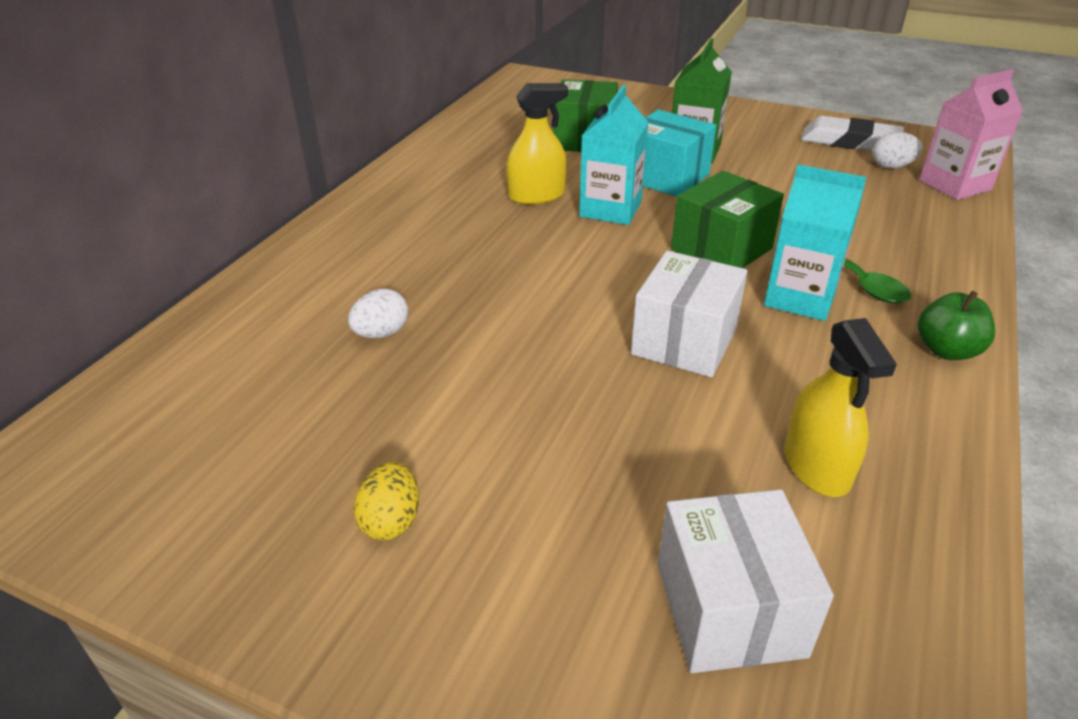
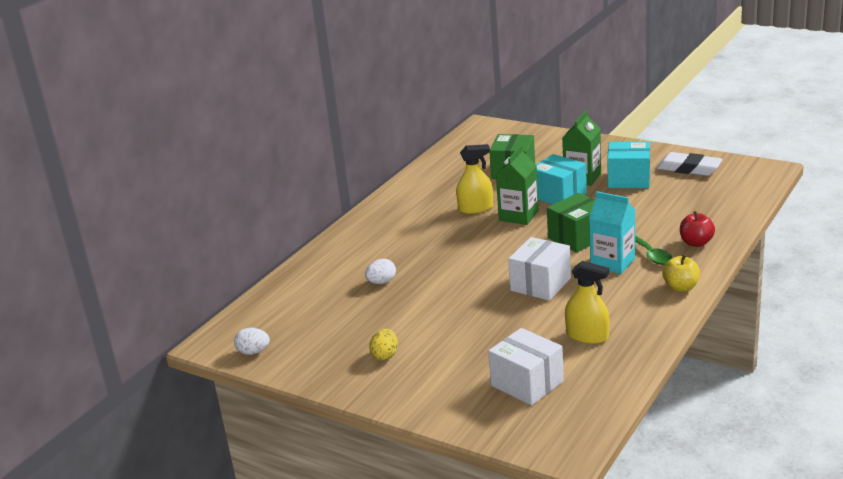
camera: 10 degrees right, 10 degrees down
turquoise carton [579,85,648,225] -> green carton [496,146,539,225]
white box [658,489,834,673] -> white box turned 45 degrees counterclockwise [488,328,564,406]
yellow spray bottle [785,318,897,497] -> yellow spray bottle turned 60 degrees counterclockwise [565,261,609,344]
white egg [872,132,923,169] -> white egg moved to [234,328,270,355]
green apple [917,291,995,360] -> yellow apple [662,254,700,292]
pink carton [919,69,1023,200] -> none
none -> turquoise box [607,142,650,188]
none -> red apple [680,211,715,247]

